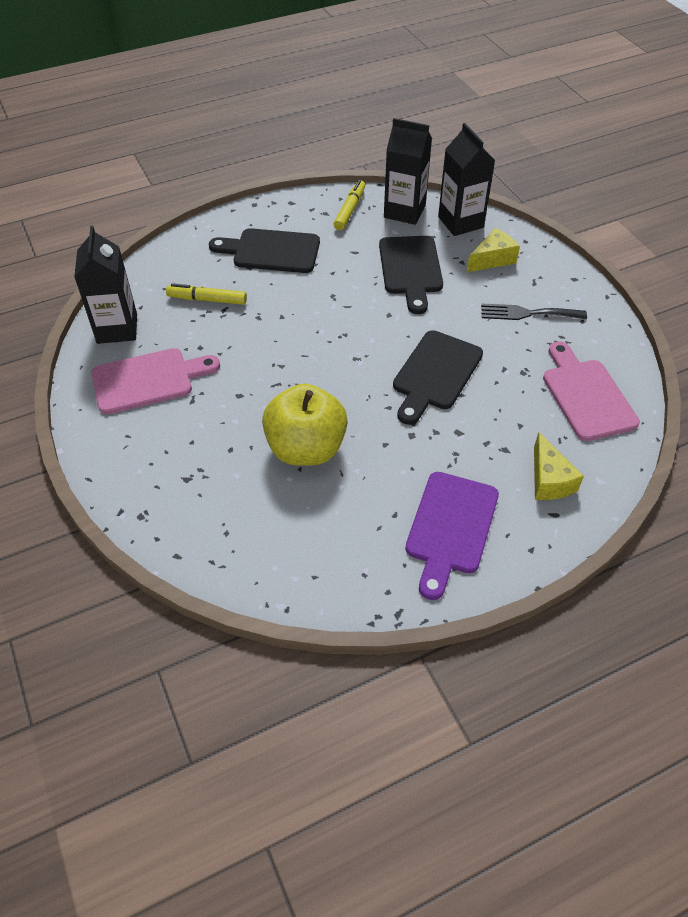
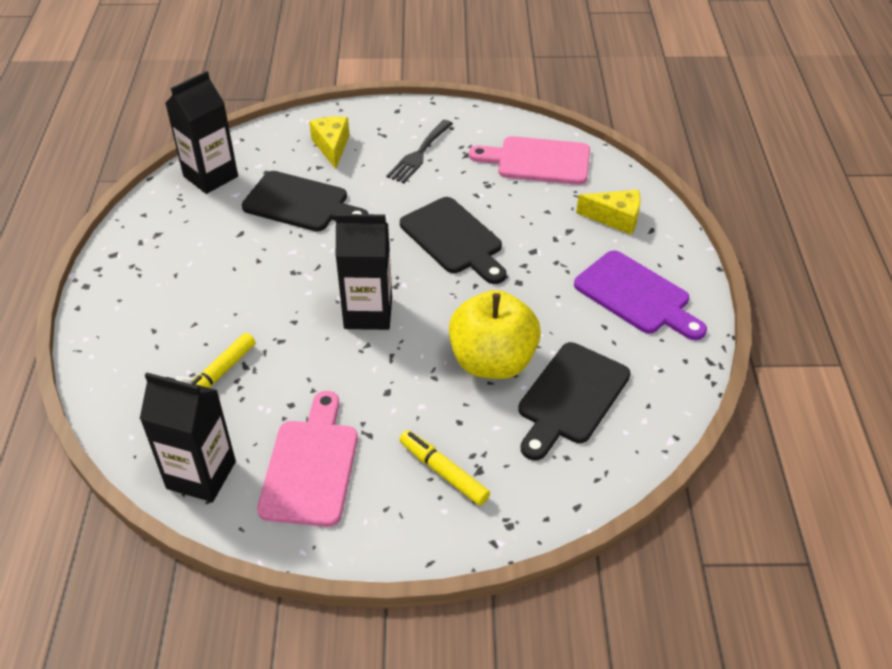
camera: 65 degrees left, 5 degrees down
black cutting board [209,228,320,273] -> black cutting board moved to [518,342,631,460]
yellow marker [334,180,365,230] -> yellow marker moved to [399,430,490,506]
black carton [438,123,495,236] -> black carton moved to [335,214,392,330]

